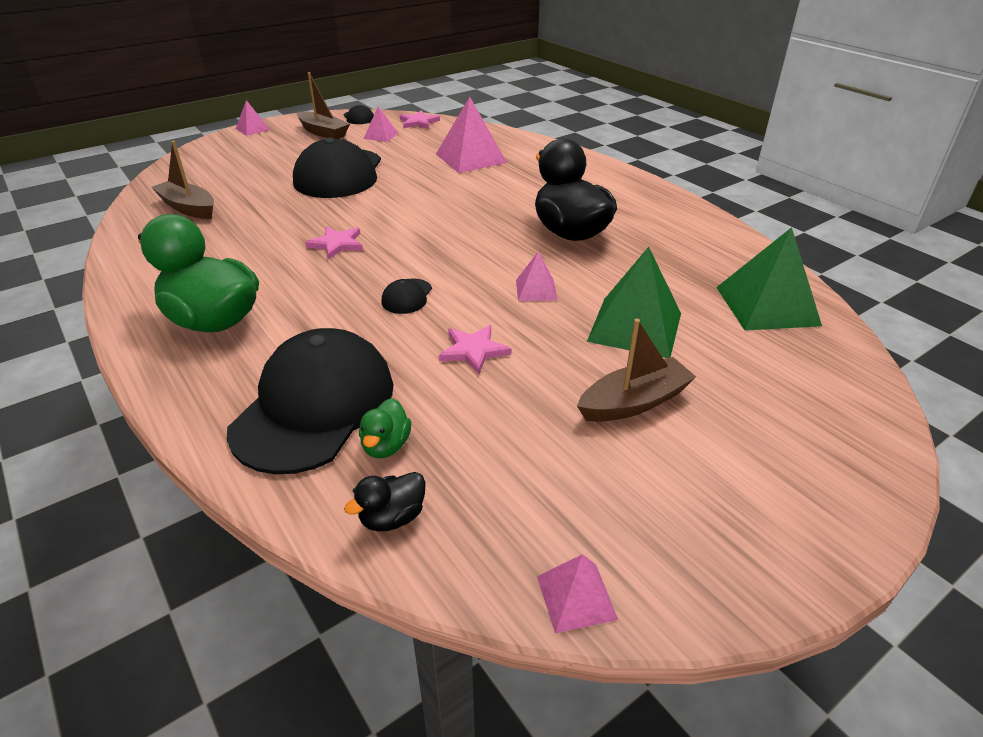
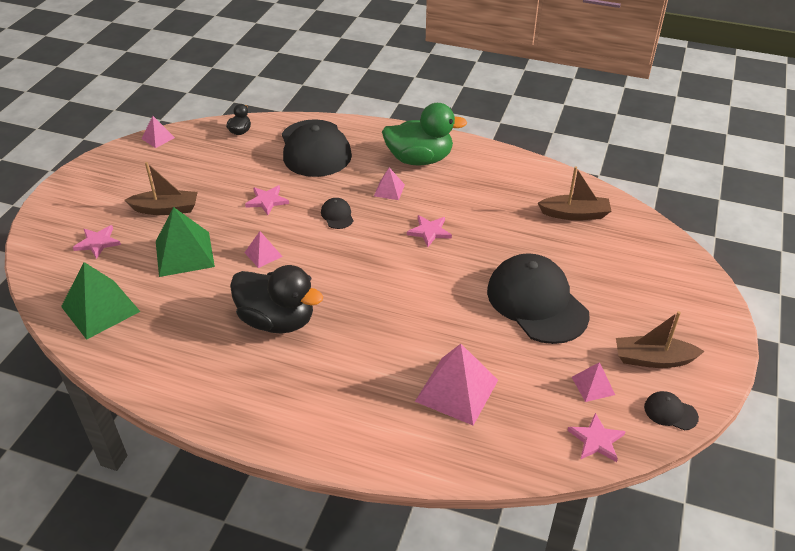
camera: 145 degrees right, 5 degrees up
pink pyramid [236,100,270,136] -> pink pyramid moved to [374,167,405,200]
green duck [359,398,411,458] -> none
brown boat [577,319,696,422] -> brown boat turned 120 degrees counterclockwise [125,162,198,215]
none -> pink star [73,225,121,259]

